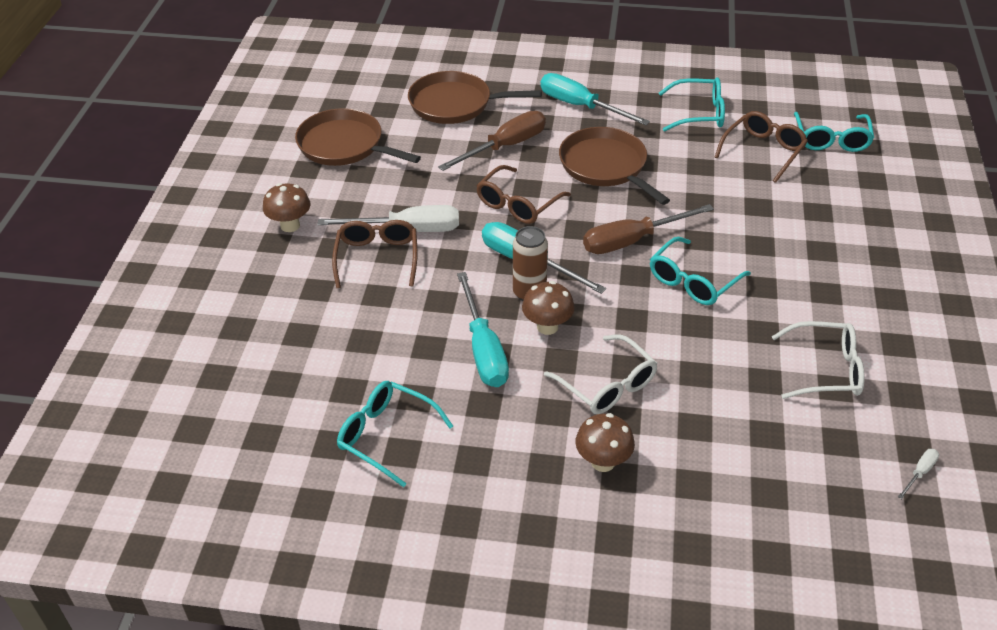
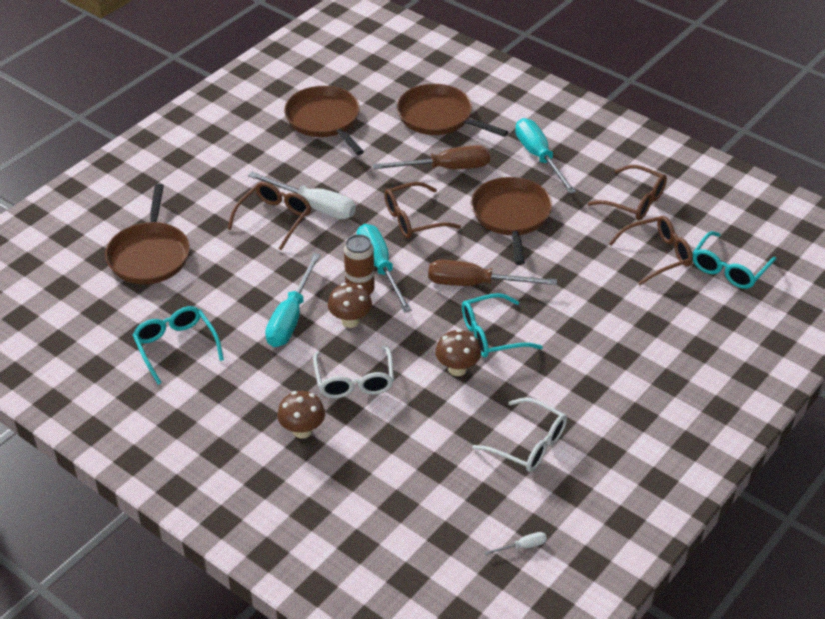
camera: 30 degrees right, 0 degrees up
brown mushroom [263,183,310,232] -> brown mushroom moved to [435,329,481,376]
turquoise glasses [659,77,725,131] -> brown glasses [588,165,667,220]
none -> brown pan [105,184,190,284]

